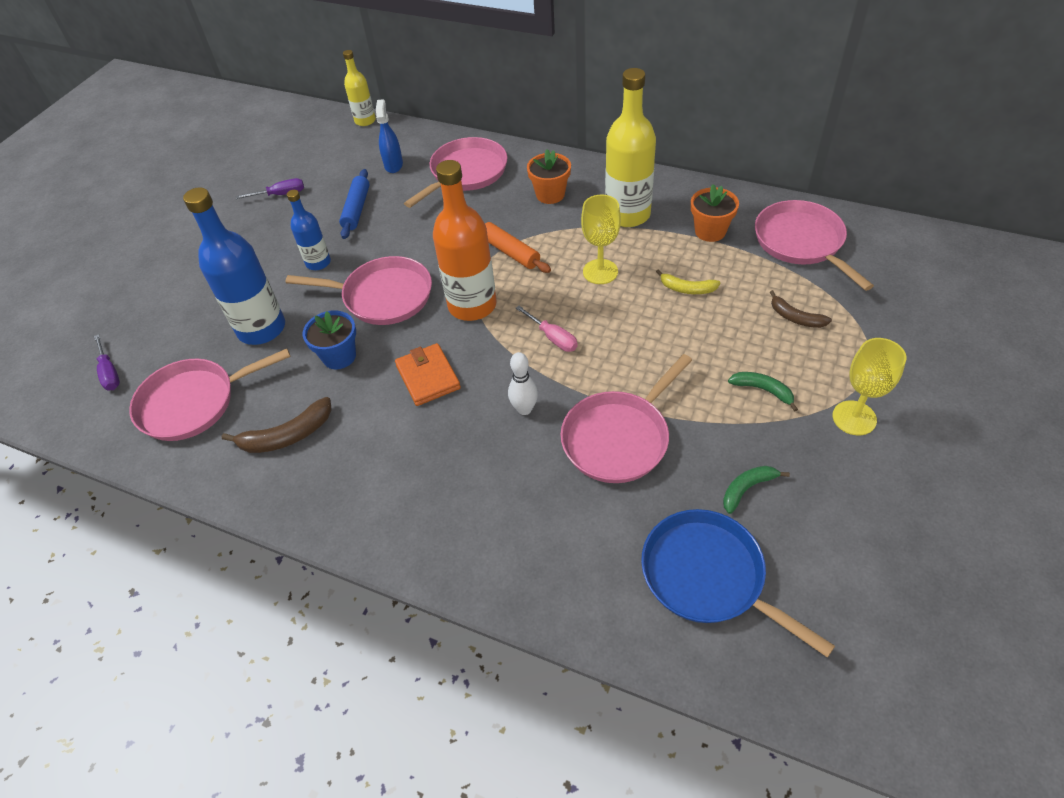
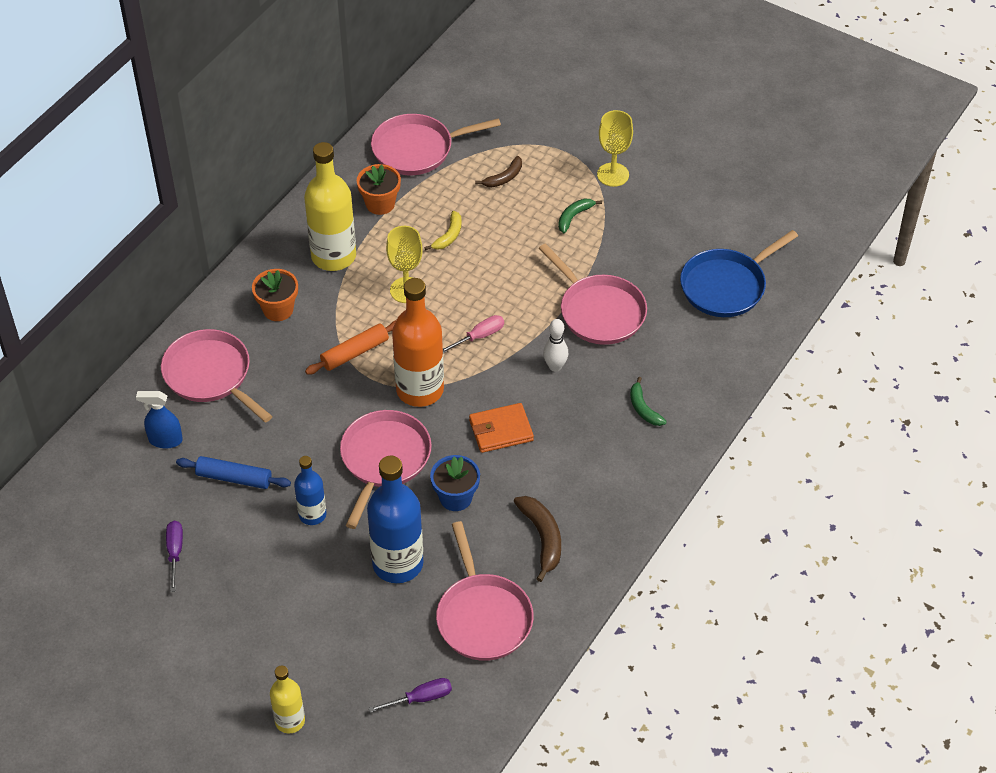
camera: 85 degrees left, 0 degrees up
yellow bottle [343,50,376,126] -> yellow bottle moved to [270,666,305,734]
green banana [723,466,790,514] -> green banana moved to [630,377,667,426]

